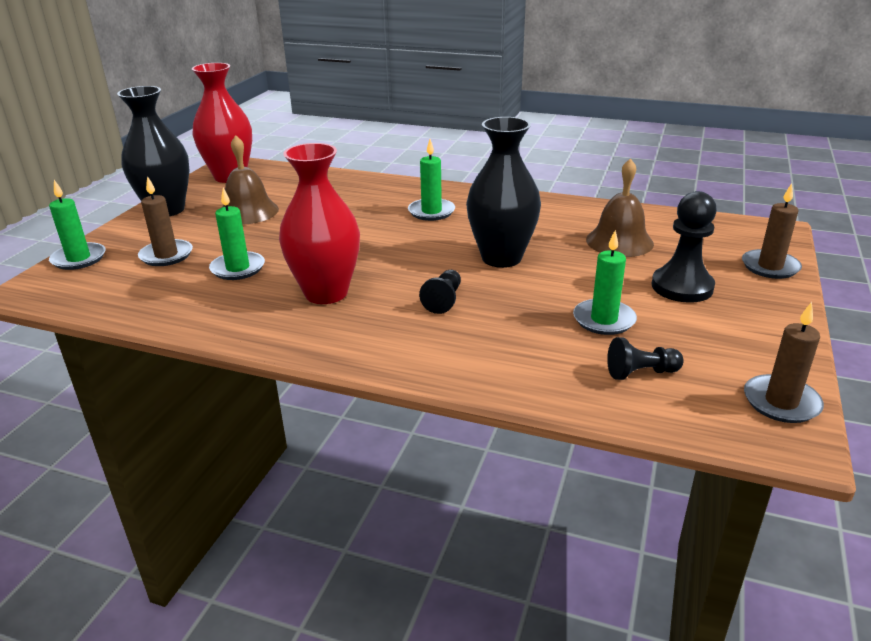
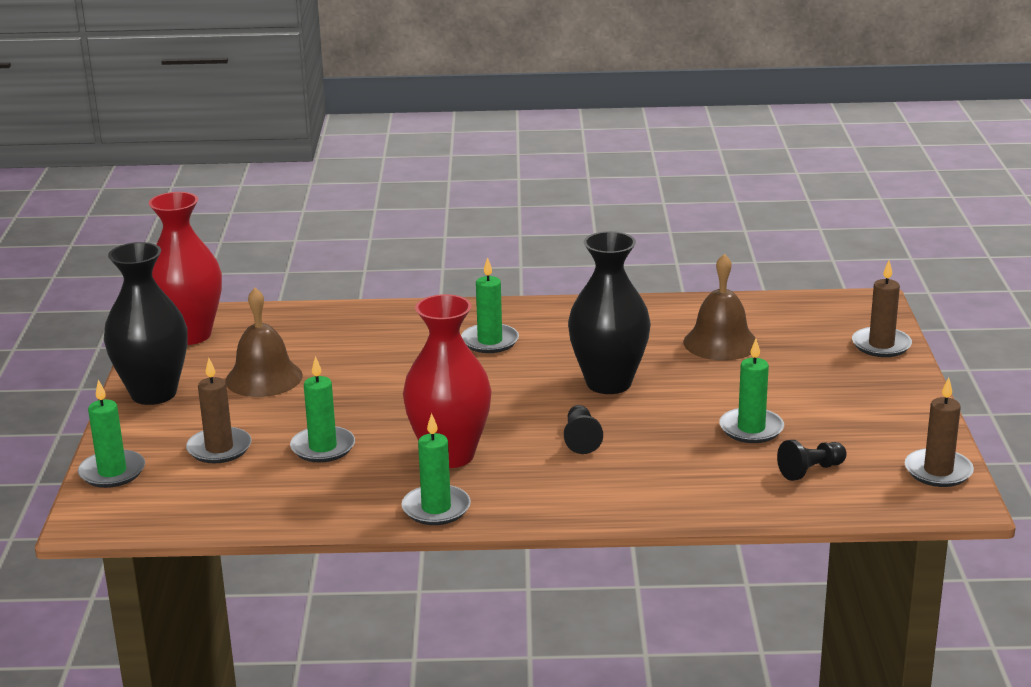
camera: 20 degrees left, 5 degrees down
black pawn [652,191,717,303] -> none
none -> green candle [401,413,471,525]

